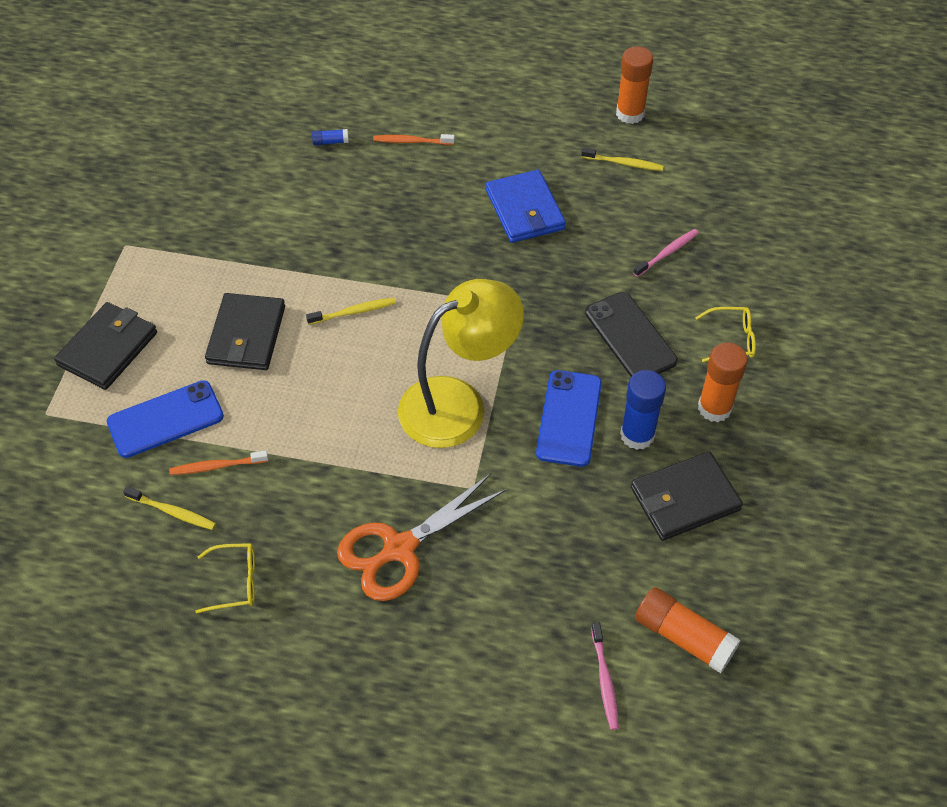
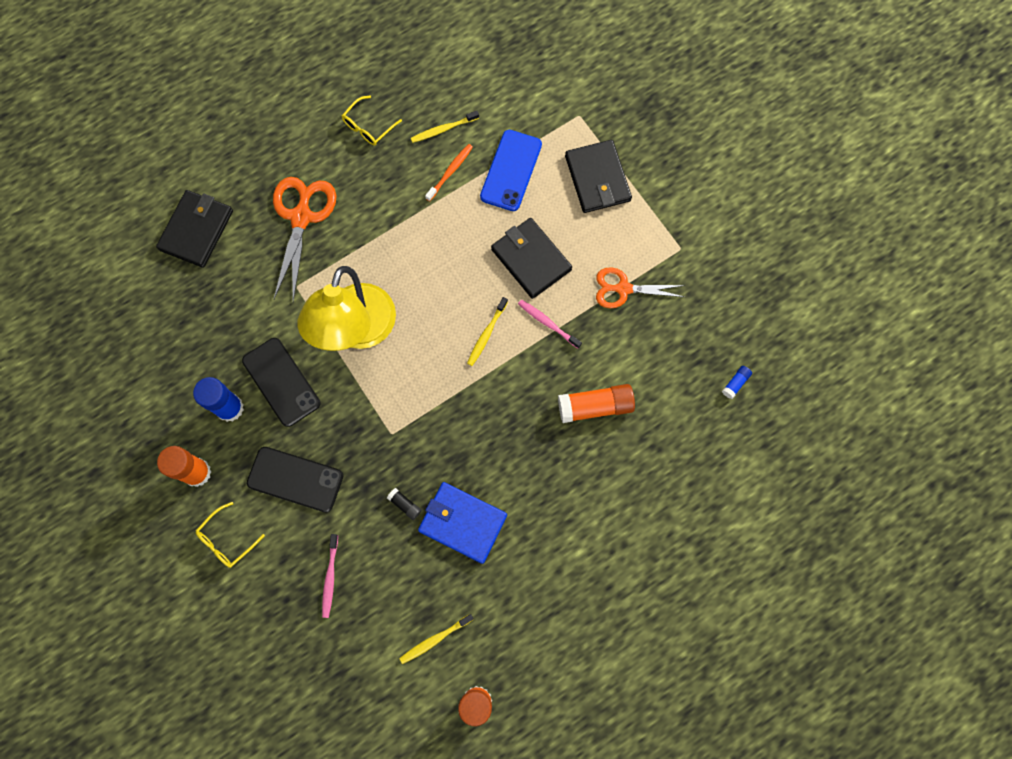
camera: 135 degrees right, 20 degrees up
blue glue stick [312,129,349,145] -> blue glue stick moved to [722,366,752,399]
orange toothbrush [373,134,455,145] -> none
blue phone [536,370,602,467] -> black phone [242,338,321,427]
pink toothbrush [591,622,619,730] -> pink toothbrush moved to [518,300,582,349]
black wallet [631,452,743,541] -> black wallet moved to [156,190,233,268]
orange glue stick [635,587,741,673] -> orange glue stick moved to [558,384,635,423]
none -> black glue stick [387,488,421,520]
none -> orange scissors [596,267,685,308]

